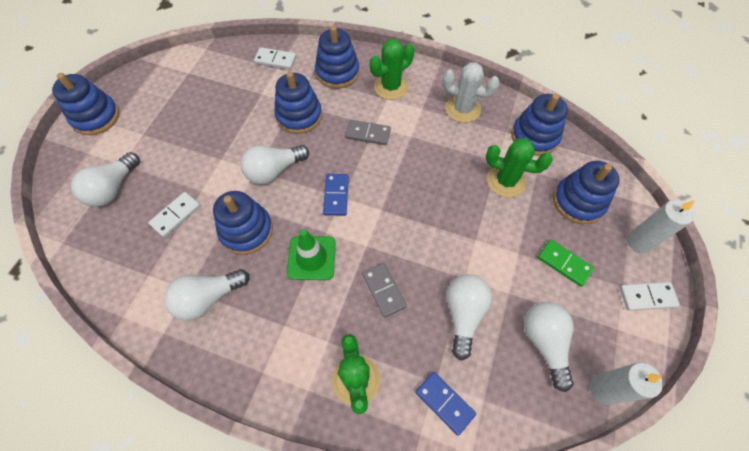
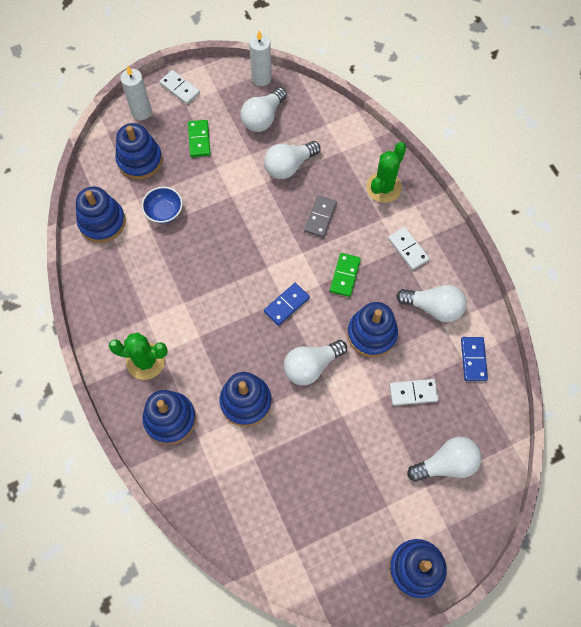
camera: 135 degrees left, 5 degrees up
white light bulb [241,145,309,184] -> white light bulb turned 135 degrees clockwise [284,340,347,386]
white domino [254,47,296,69] -> white domino moved to [388,227,430,270]
green traffic cone [287,229,336,280] -> green domino [330,253,361,297]
grey domino [345,120,391,145] -> none
blue domino [415,372,476,436] -> blue domino moved to [461,337,488,381]
white cactus [442,62,500,123] -> none
green cactus [486,138,553,197] -> blue bowl [141,187,183,224]

